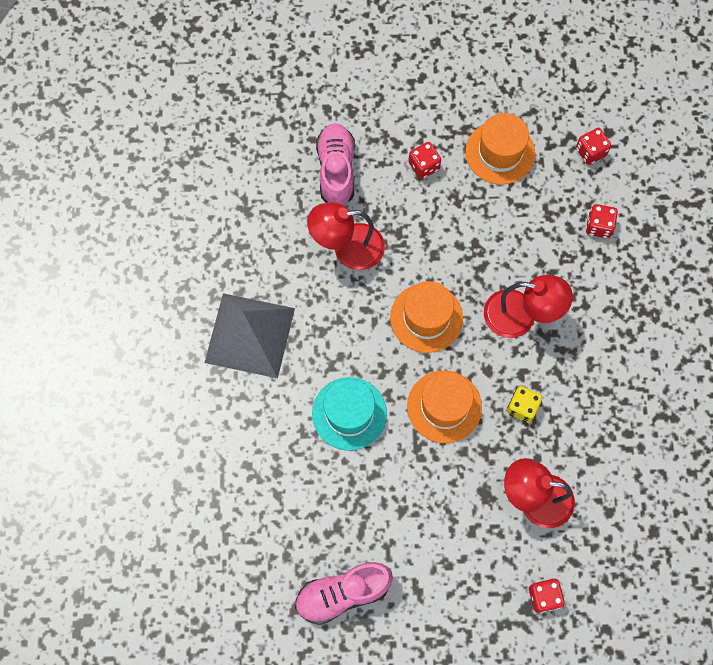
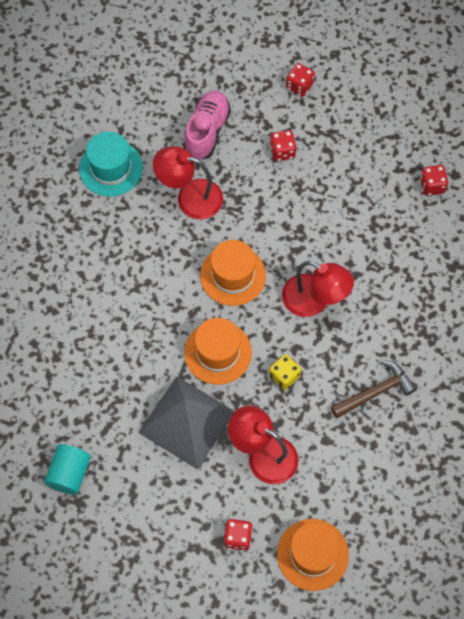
camera: 20 degrees right, 5 degrees down
grey pyramid [205,293,295,378] -> grey pyramid moved to [138,376,235,470]
pink shoe [295,562,393,625] -> turquoise cylinder [44,444,91,495]
turquoise hat [312,377,387,451] -> turquoise hat moved to [79,132,143,197]
orange hat [465,113,535,185] -> orange hat moved to [277,519,349,591]
red dice [586,204,618,238] -> red dice moved to [286,63,315,97]
none -> brown hammer [331,360,416,418]

